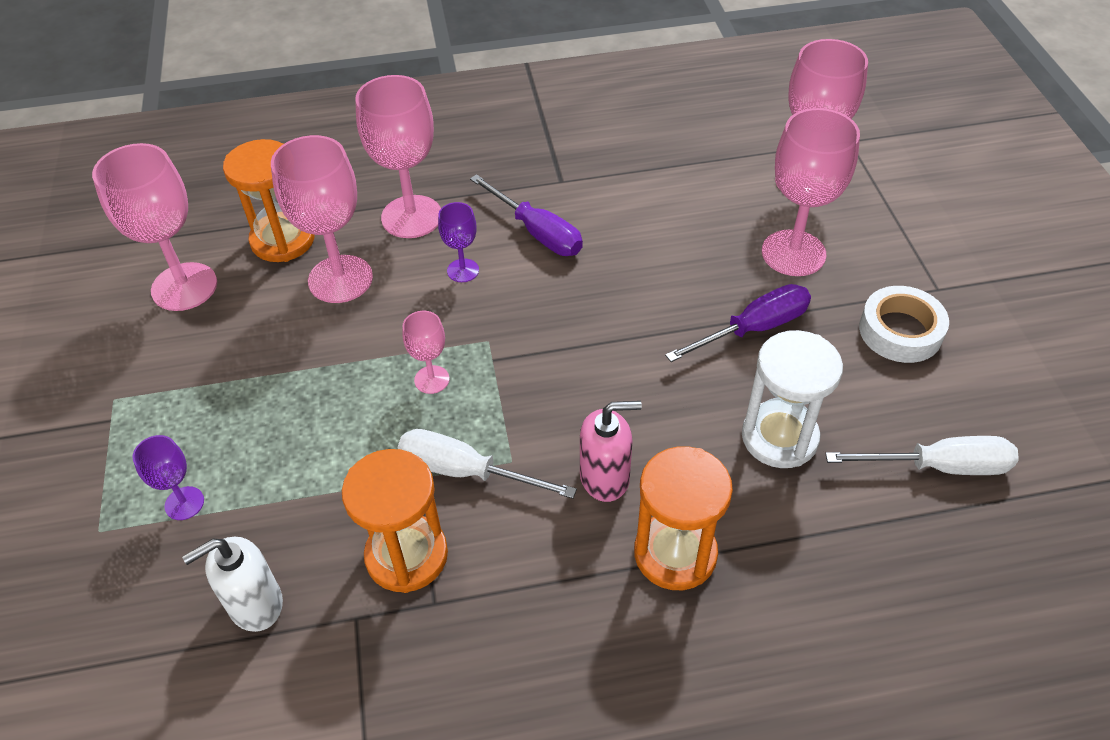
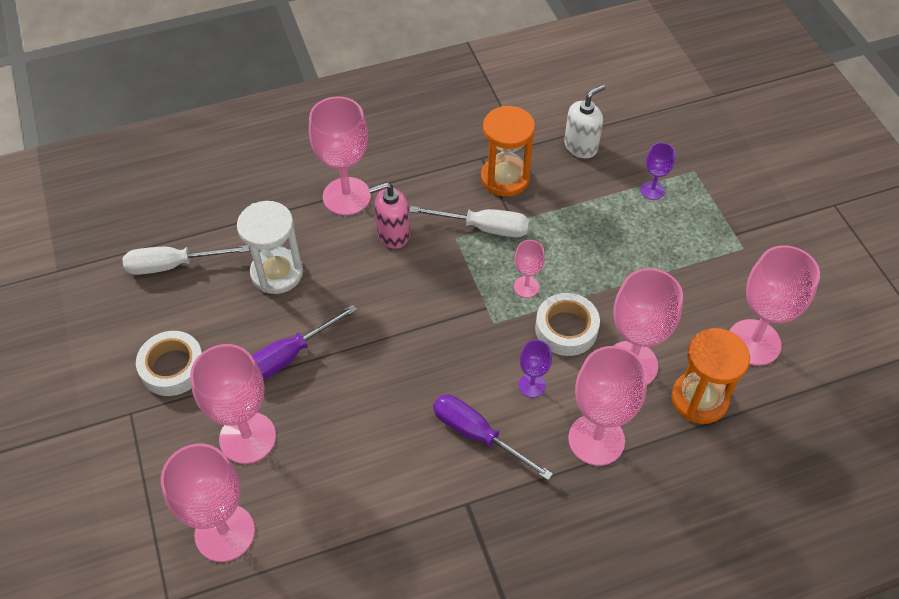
camera: 170 degrees right, 5 degrees up
orange hourglass [634,446,733,590] -> pink goblet [309,97,371,215]
none -> white tape [535,293,600,356]

